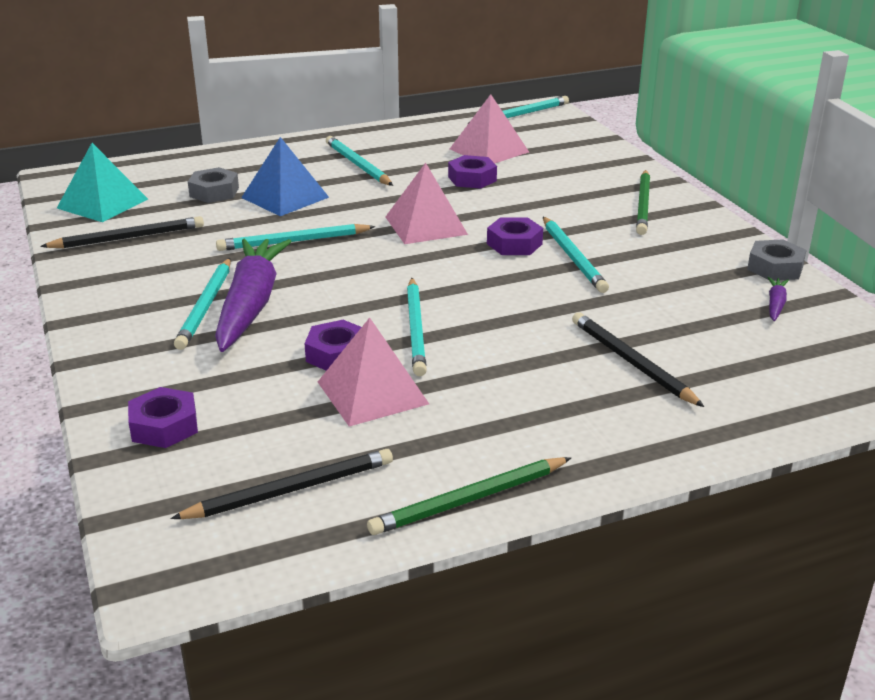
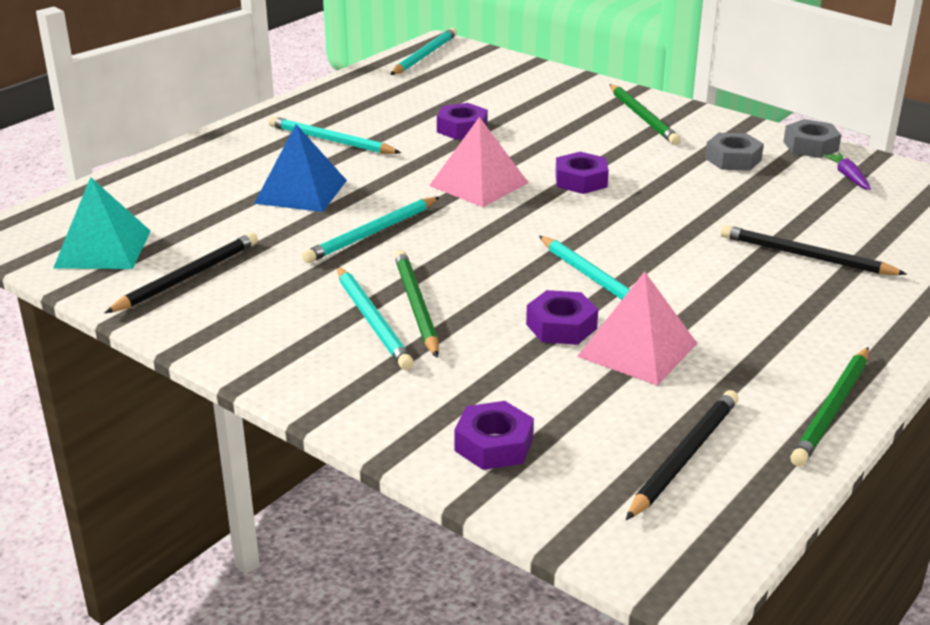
camera: 30 degrees left, 0 degrees up
grey nut [188,167,239,203] -> grey nut moved to [705,133,764,171]
purple carrot [215,238,292,352] -> green pencil [394,250,439,358]
pink pyramid [450,94,529,163] -> none
turquoise pencil [543,217,609,293] -> none

